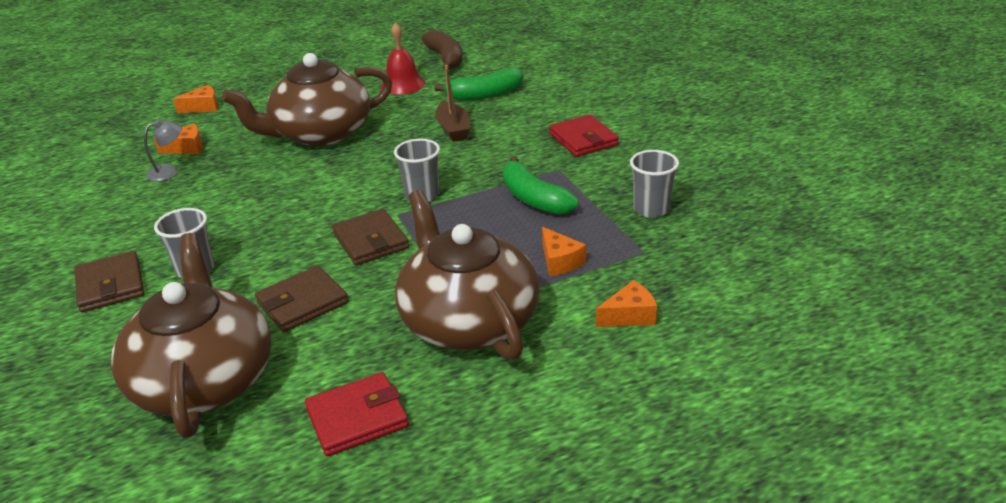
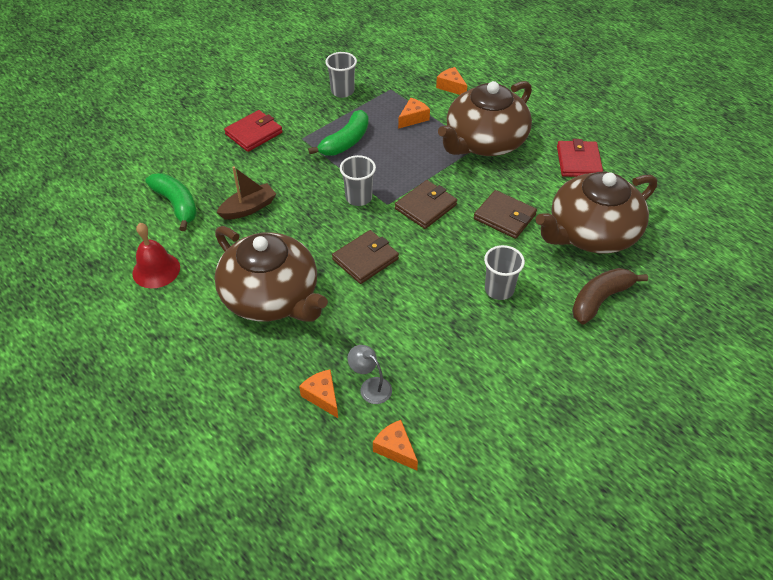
camera: 110 degrees left, 15 degrees up
brown wallet [74,251,144,312] -> brown wallet moved to [332,230,399,284]
orange cheese [173,85,218,113] -> orange cheese moved to [373,420,418,470]
red wallet [305,372,409,456] -> red wallet turned 45 degrees clockwise [557,139,603,177]
brown banana [422,30,462,70] -> brown banana moved to [572,268,648,324]

